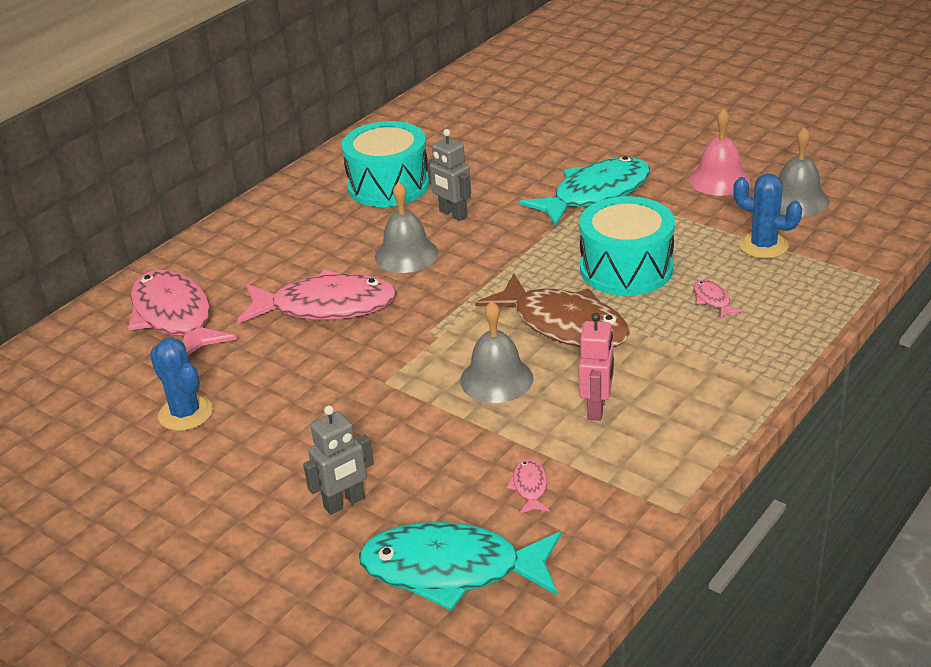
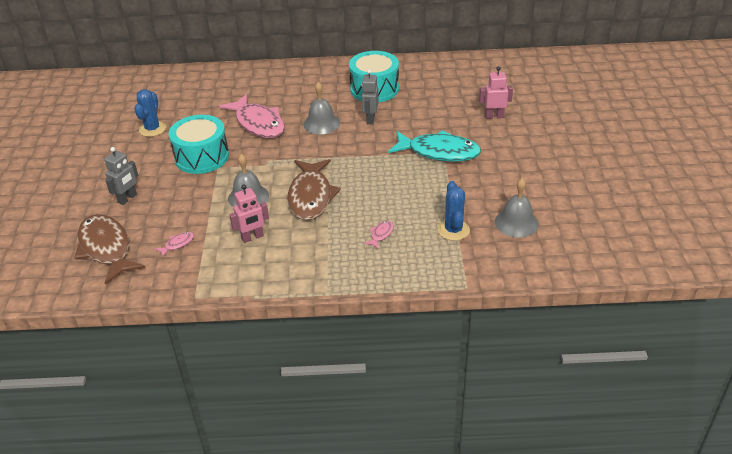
camera: 50 degrees right, 5 degrees up
pink fish [128,270,237,356] -> none
grey robot [303,405,374,515] -> grey robot turned 75 degrees counterclockwise [104,147,138,205]
turquoise fish [359,522,561,611] -> brown fish [74,214,145,285]
turquoise drum [579,196,675,296] -> turquoise drum moved to [169,115,229,174]
pink bell [689,108,751,196] -> none
none -> pink robot [479,66,513,119]

